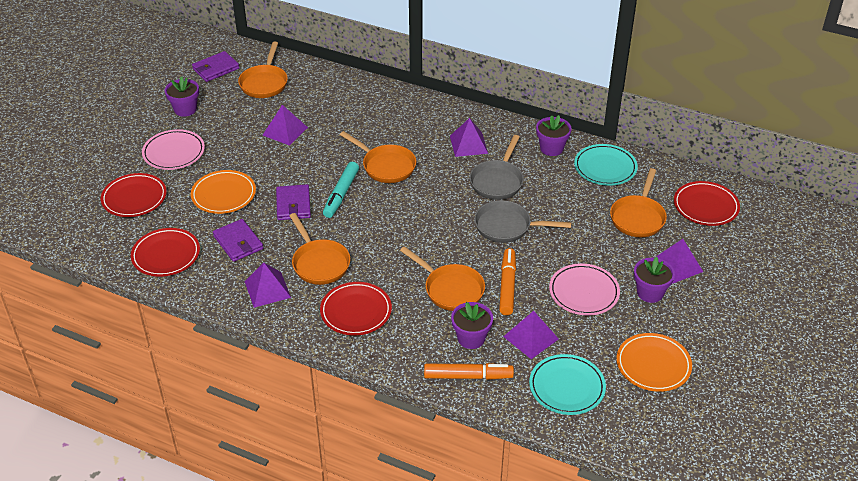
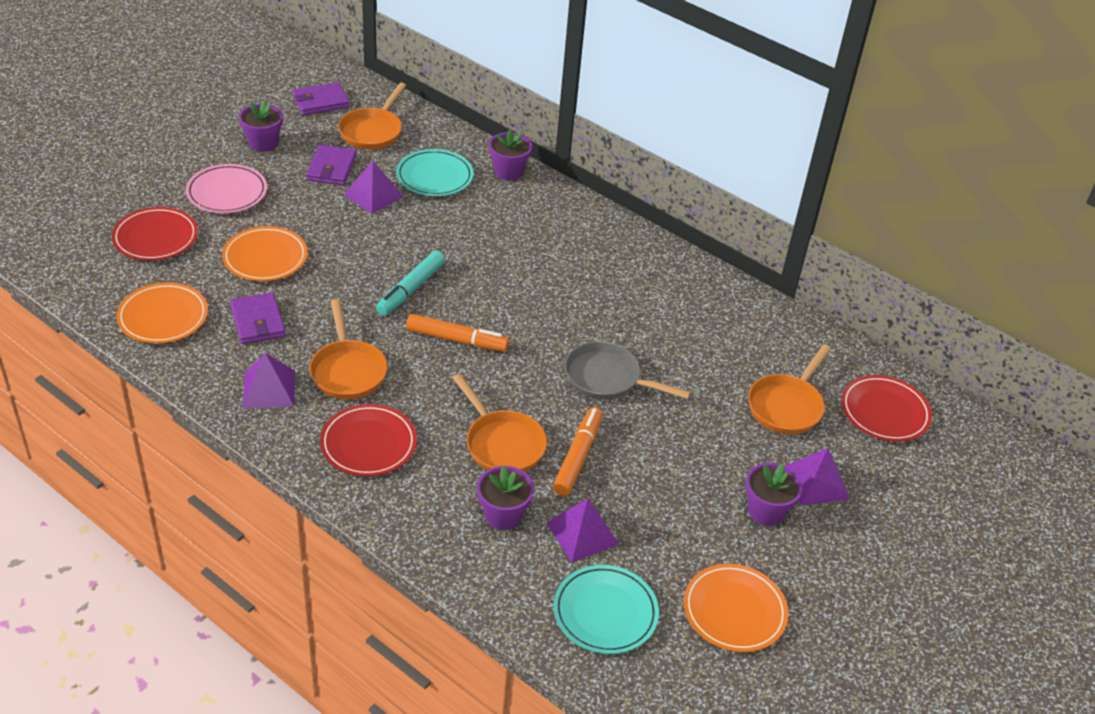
camera: 10 degrees right, 0 degrees up
red plate [131,228,200,277] -> orange plate [116,283,208,343]
purple wallet [276,184,311,220] -> purple wallet moved to [306,145,357,185]
orange pan [340,131,416,183] -> none
orange marker [424,363,514,380] -> orange marker moved to [406,314,509,352]
purple pyramid [450,118,488,157] -> none
grey pan [470,135,524,200] -> none
purple flower pot [536,115,572,156] -> purple flower pot moved to [489,129,532,181]
pink plate [549,264,620,315] -> none
turquoise plate [574,144,638,186] -> turquoise plate moved to [396,149,474,196]

